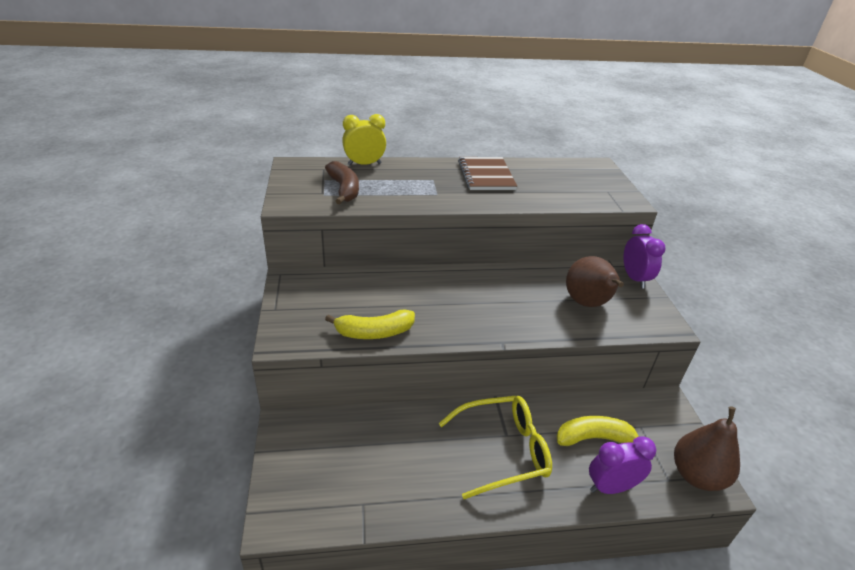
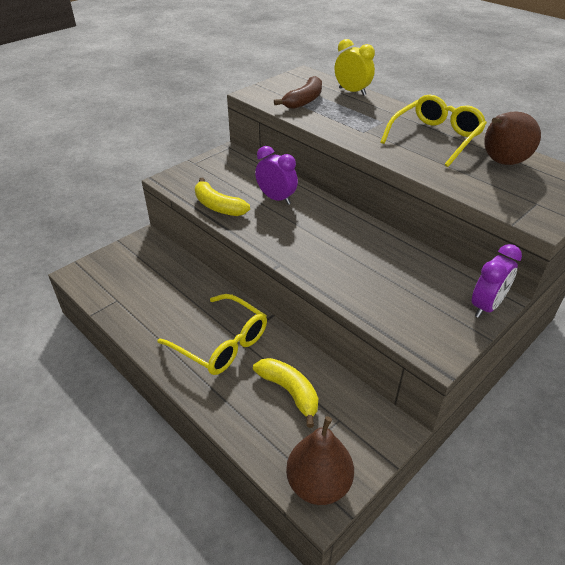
camera: 55 degrees right, 5 degrees up
brown notebook [458,157,517,190] -> yellow glasses [381,95,487,167]
brown pear [566,256,624,307] -> brown pear moved to [484,111,541,165]
purple clock [589,436,656,494] -> purple clock moved to [255,146,298,205]

